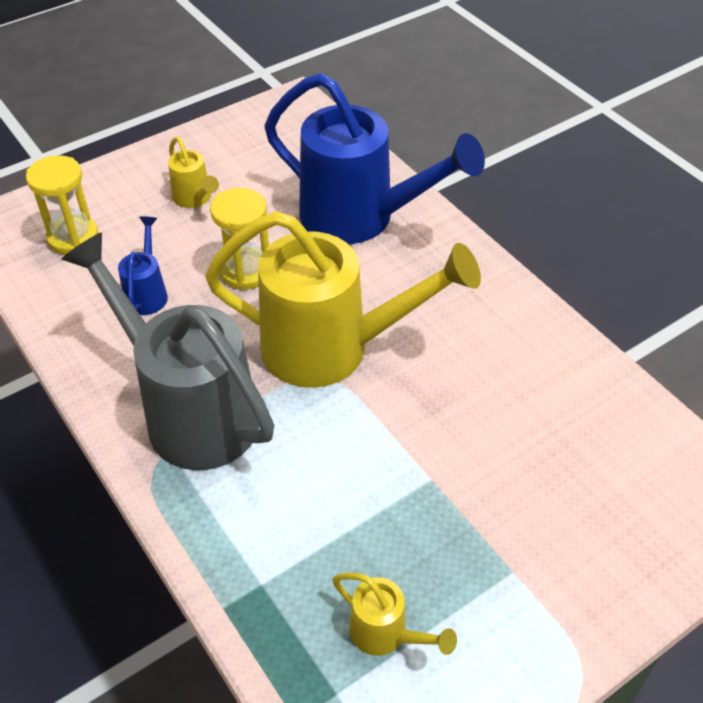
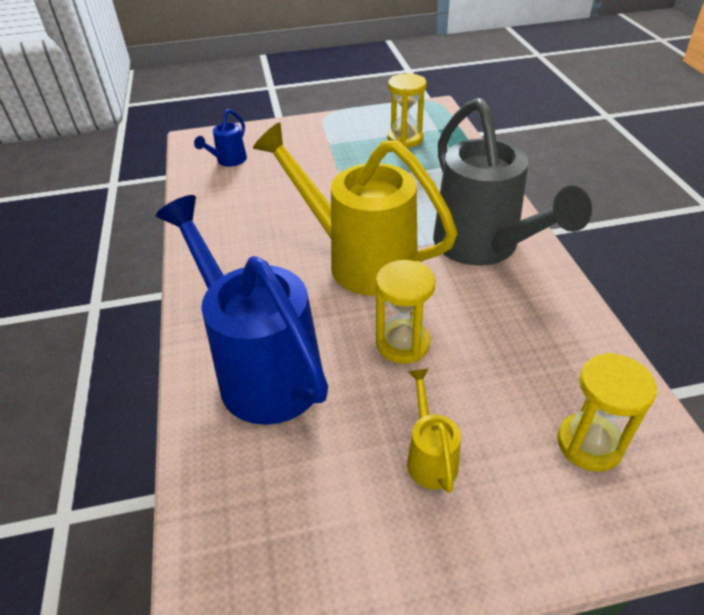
camera: 155 degrees left, 5 degrees down
blue watering can [118,217,168,315] -> blue watering can moved to [194,109,247,166]
yellow watering can [332,573,457,656] -> yellow hourglass [388,74,427,148]

